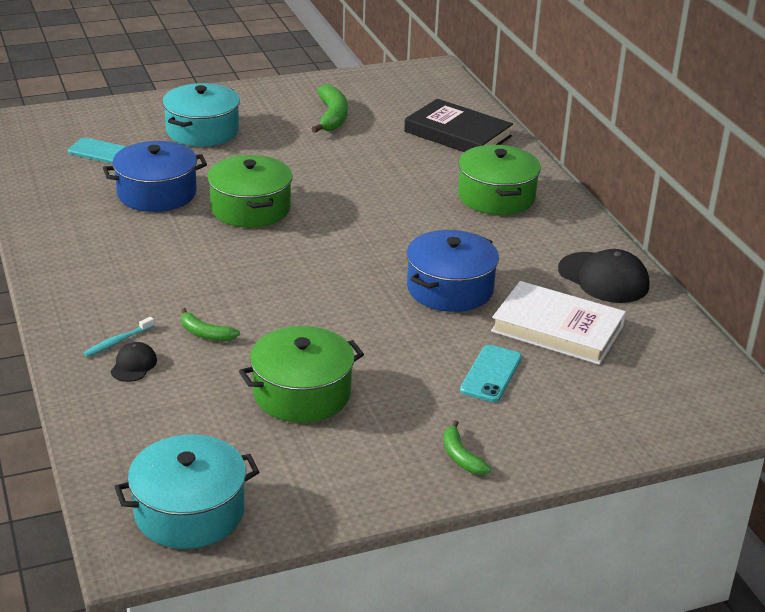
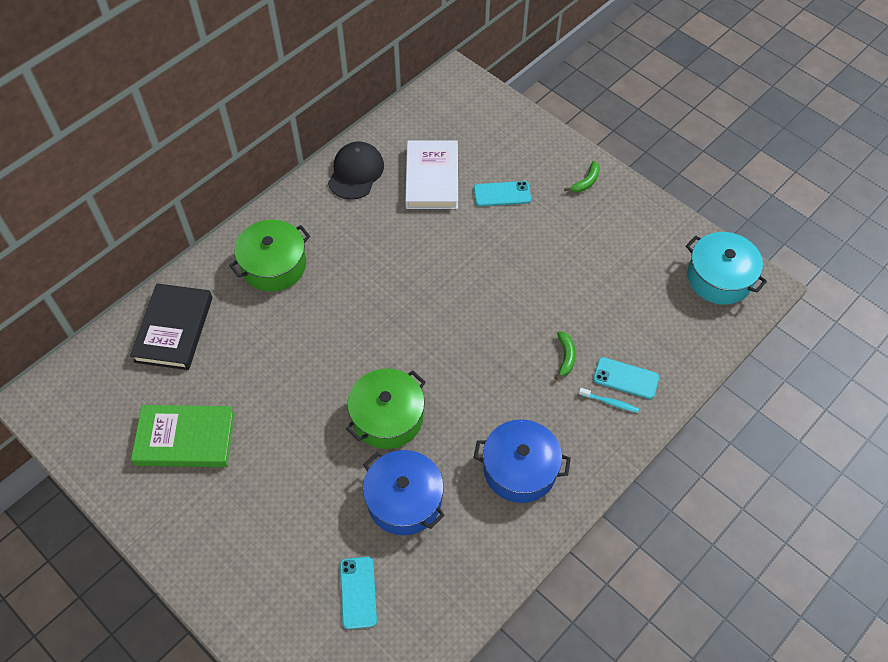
camera: 115 degrees left, 25 degrees up
black cap [111,342,157,382] -> turquoise phone [593,357,659,399]
turquoise pot [162,83,240,147] -> none
green pot [239,326,364,423] -> none
green banana [311,84,348,133] -> green book [131,405,235,467]
blue pot [406,230,499,312] -> blue pot moved to [473,419,571,503]

